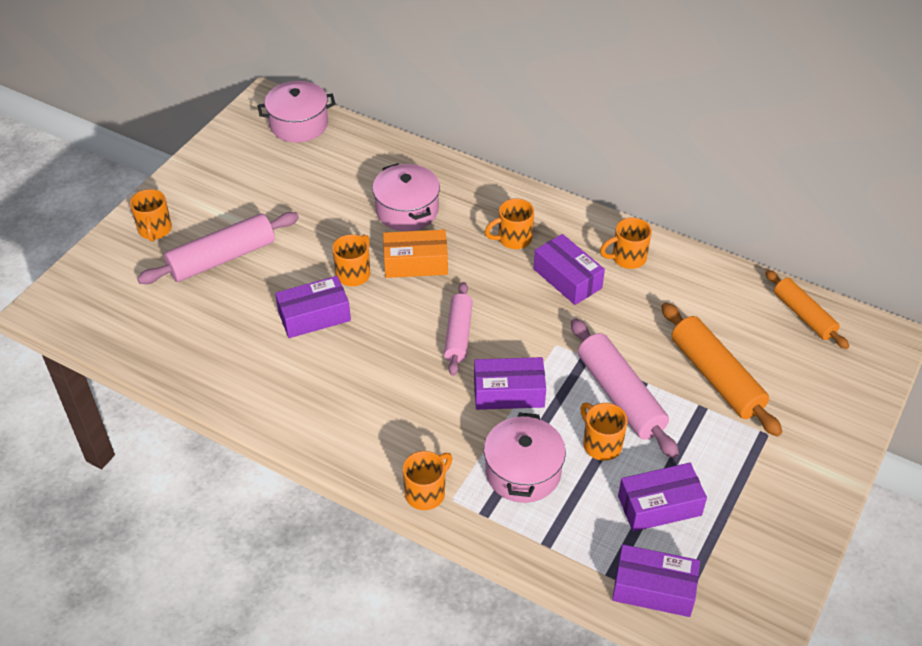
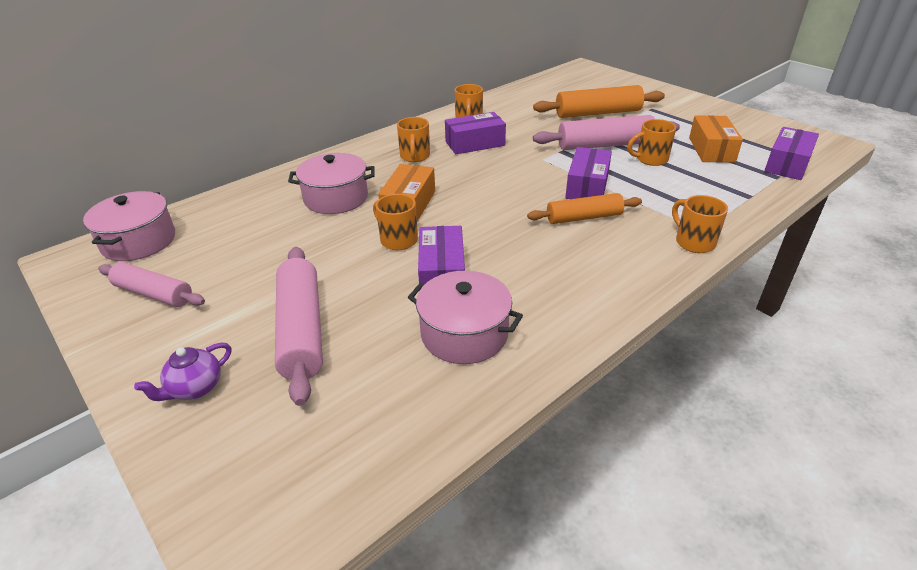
camera: 70 degrees left, 10 degrees down
orange mug [130,189,172,242] -> purple teapot [134,342,231,401]
pink rolling pin [444,282,473,376] -> pink rolling pin moved to [98,262,205,307]
pink pot [484,412,566,503] -> pink pot moved to [408,271,523,364]
purple box [618,463,707,532] -> orange box [689,115,743,163]
orange rolling pin [765,270,850,349] -> orange rolling pin moved to [527,193,642,224]

